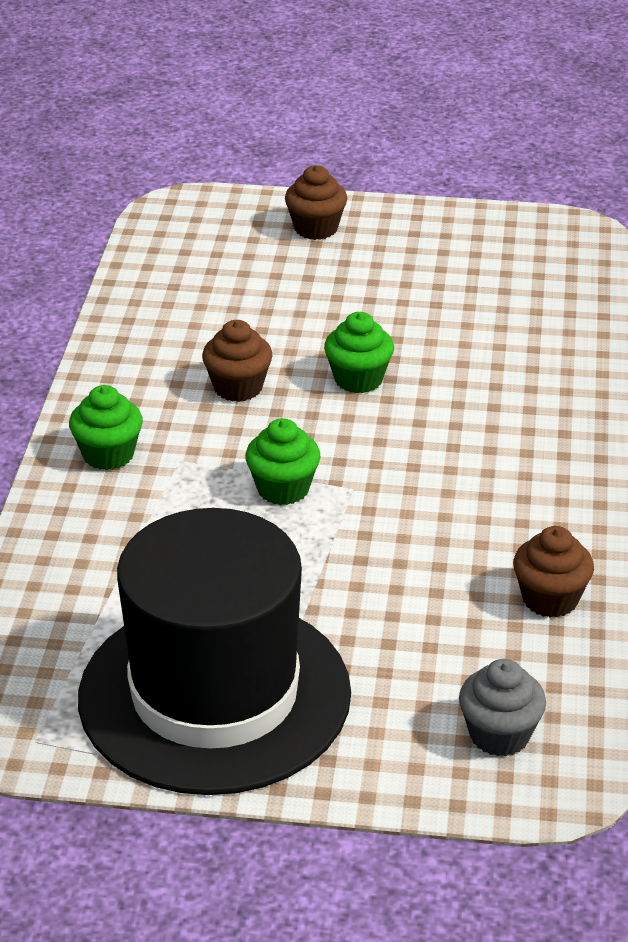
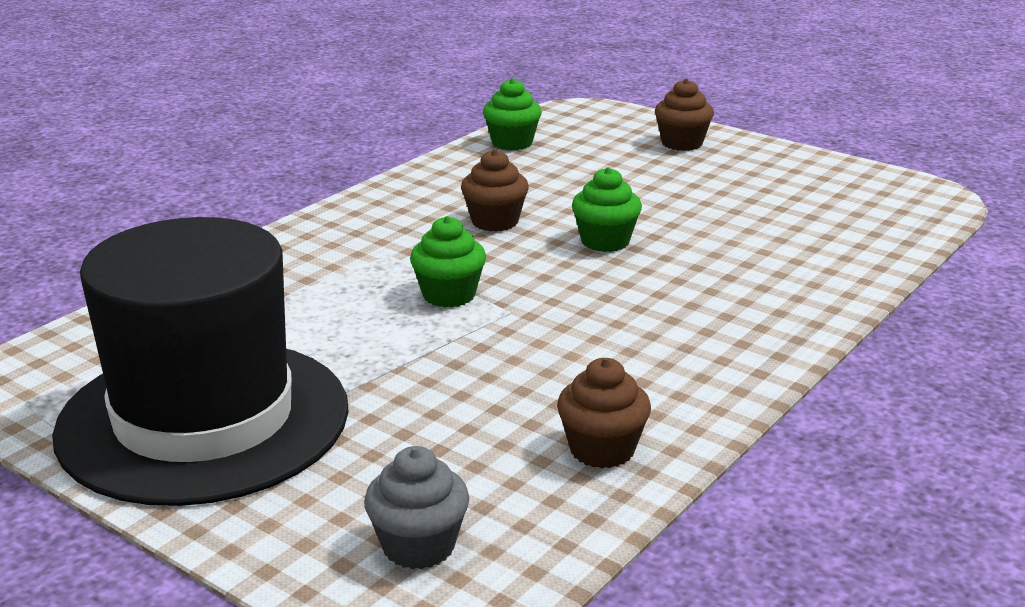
camera: 30 degrees right, 10 degrees down
green cupcake [69,385,143,470] -> green cupcake moved to [483,78,542,150]

